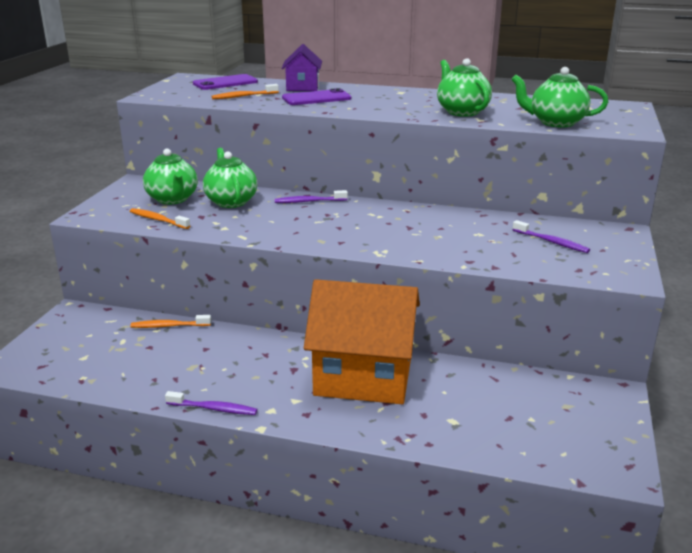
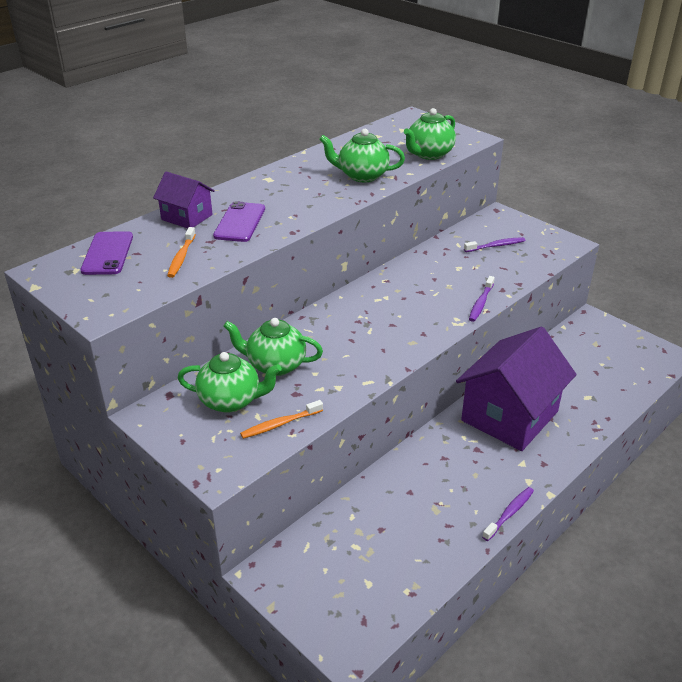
camera: 60 degrees left, 10 degrees up
orange toothbrush [130,315,211,328] -> none
purple toothbrush [274,190,348,203] -> purple toothbrush moved to [469,276,495,322]
orange house [304,279,420,404] -> purple house [456,327,577,451]

